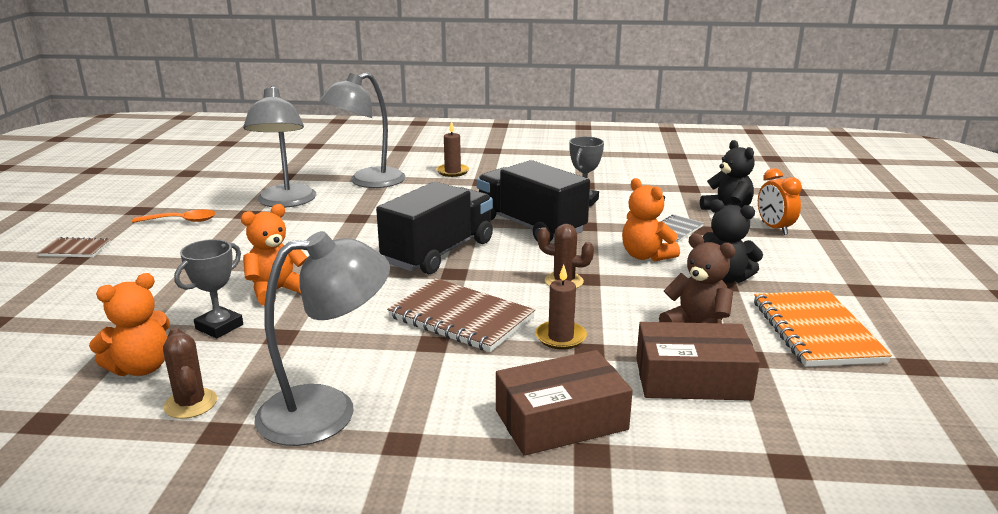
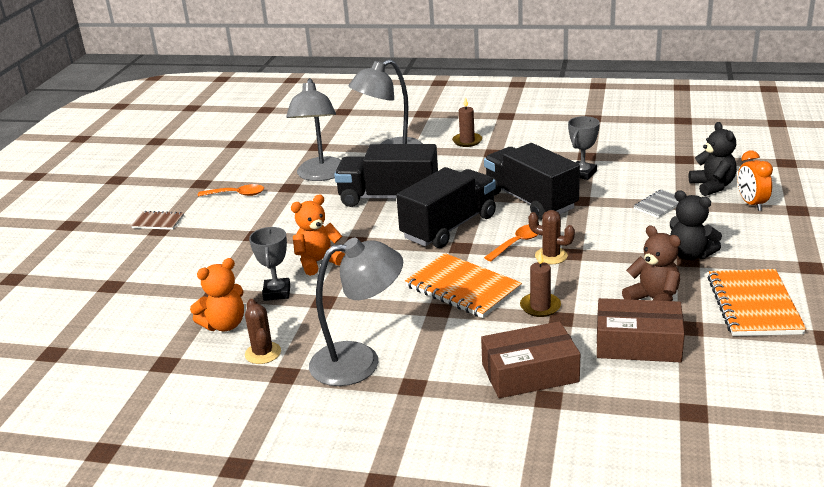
camera: 10 degrees right, 5 degrees up
grey trophy [174,239,243,339] -> grey trophy turned 45 degrees counterclockwise [249,227,290,301]
brown notebook [387,278,535,352] -> orange notebook [405,253,522,318]
orange teddy bear [622,178,680,262] -> none
none -> black truck [334,144,438,207]
none -> orange spoon [484,224,538,261]

